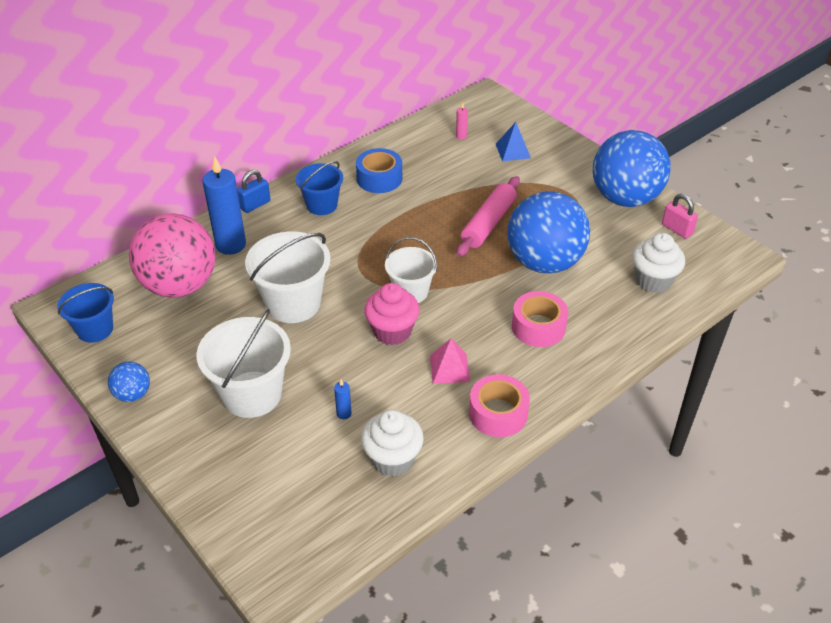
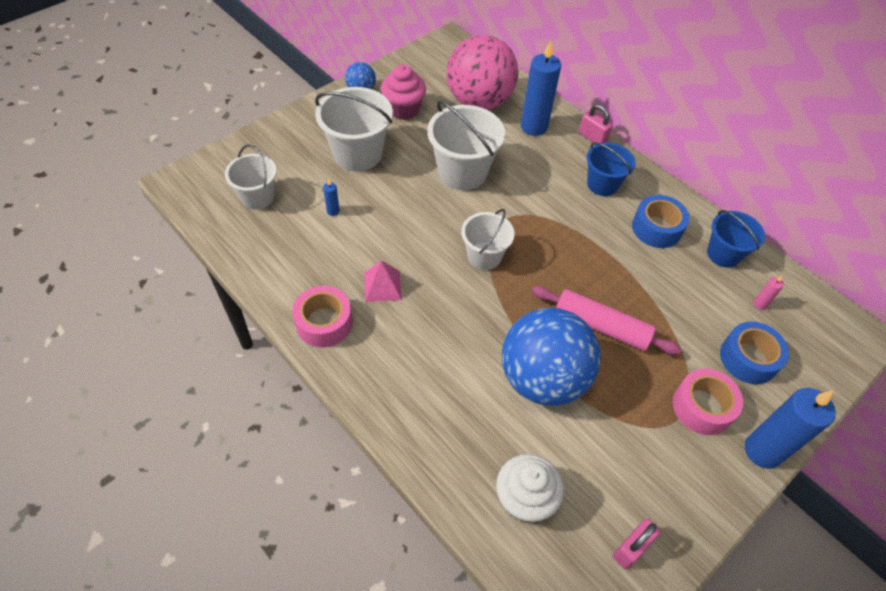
camera: 85 degrees right, 10 degrees up
blue bucket [57,283,114,343] -> blue bucket moved to [707,210,765,268]
blue padlock [237,170,270,213] -> pink padlock [579,104,612,143]
white cupcake [361,410,424,477] -> none
pink cupcake [364,283,419,345] -> pink cupcake moved to [381,64,426,120]
blue pyramid [496,122,531,161] -> blue tape [720,322,789,384]
pink tape [512,291,568,347] -> pink tape moved to [673,368,743,435]
blue ball [593,130,671,207] -> none
none -> white bucket [225,144,277,209]
none -> blue candle [745,388,836,469]

